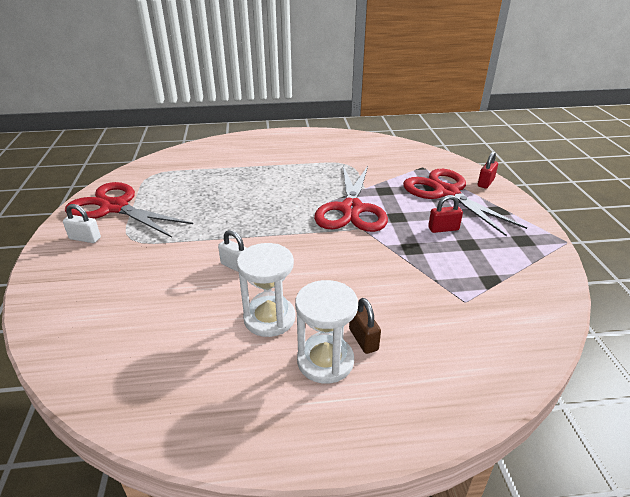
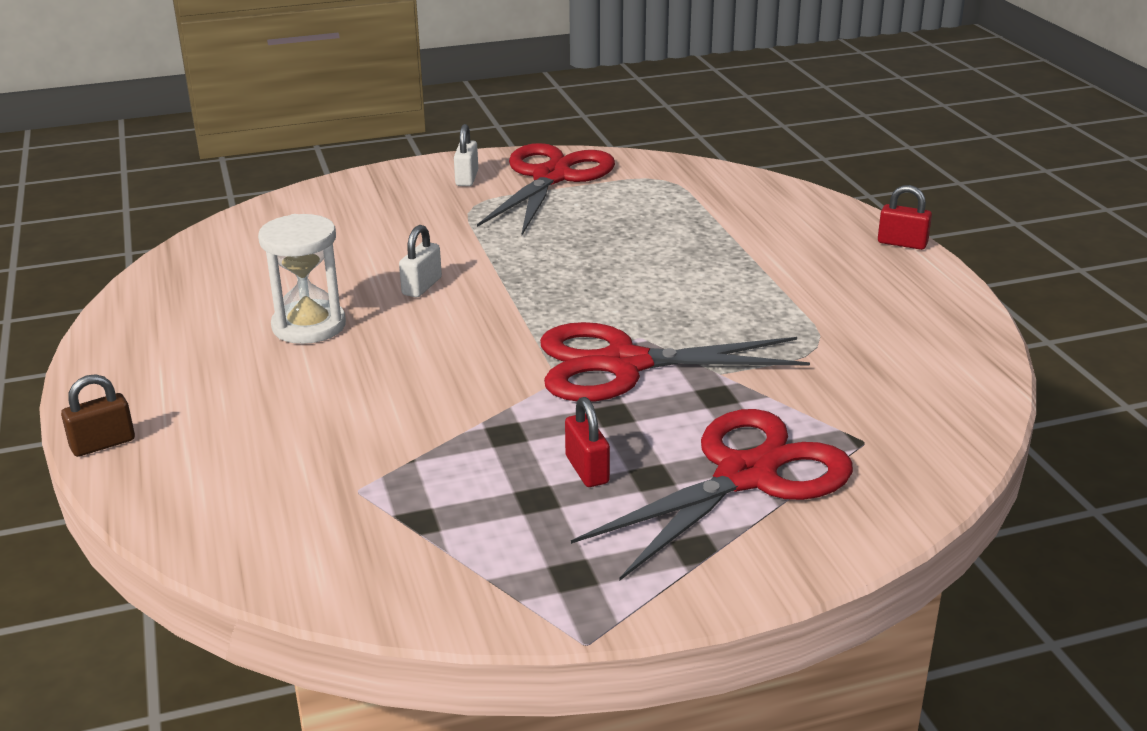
camera: 80 degrees right, 5 degrees down
white hourglass [295,280,358,384] -> none
brown padlock [349,298,381,354] -> brown padlock moved to [61,374,135,457]
red padlock [478,151,498,189] -> red padlock moved to [878,185,932,250]

